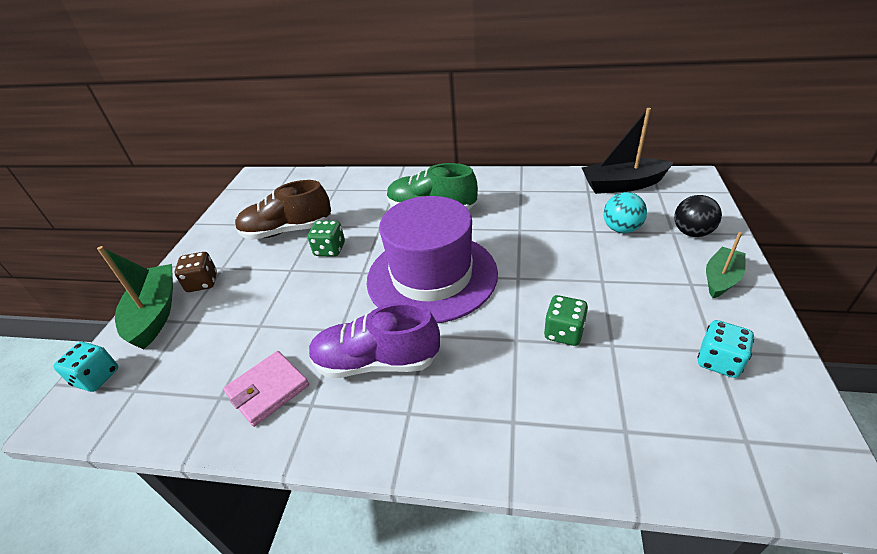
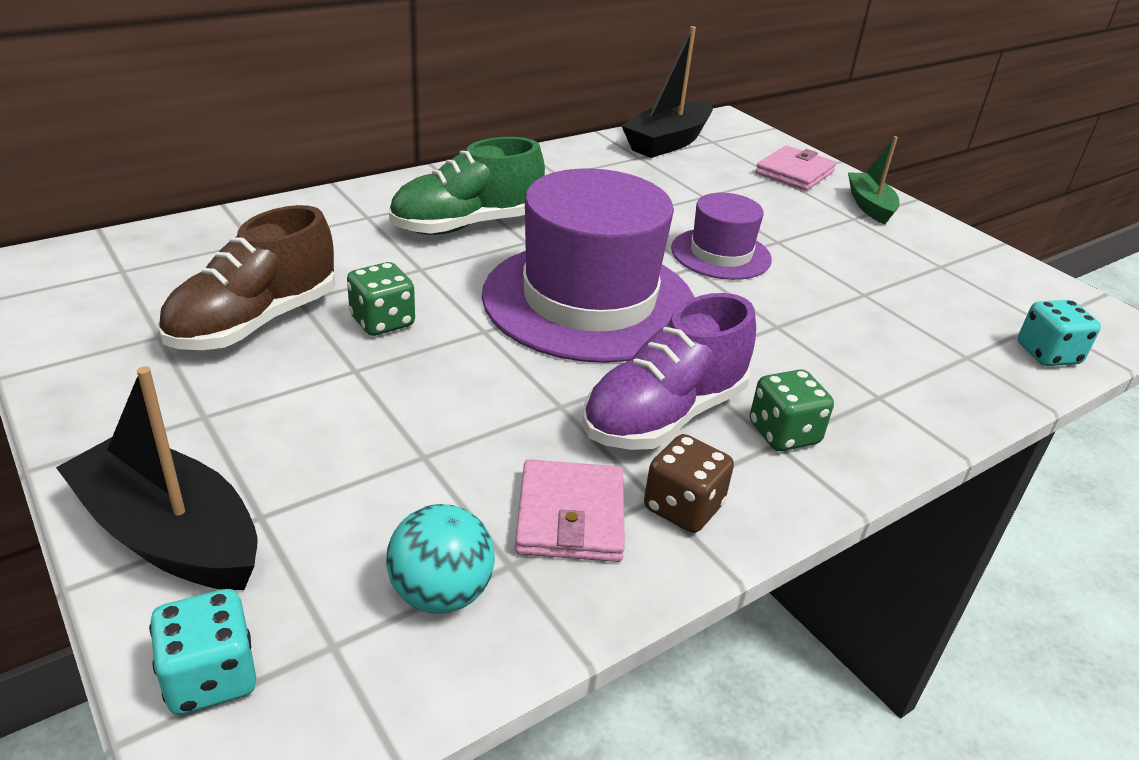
camera: 50 degrees left, 5 degrees down
green boat [97,246,173,350] -> black boat [56,366,258,590]
brown dice [174,252,217,292] -> brown dice moved to [644,434,734,533]
green dice [544,295,588,346] -> green dice moved to [750,369,834,451]
turquoise ball [604,192,647,233] -> turquoise ball moved to [386,504,495,614]
black ball [674,195,722,237] -> pink wallet [755,146,836,191]
turquoise dice [698,320,754,378] -> turquoise dice moved to [1018,300,1101,366]
none -> purple hat [671,193,772,280]

